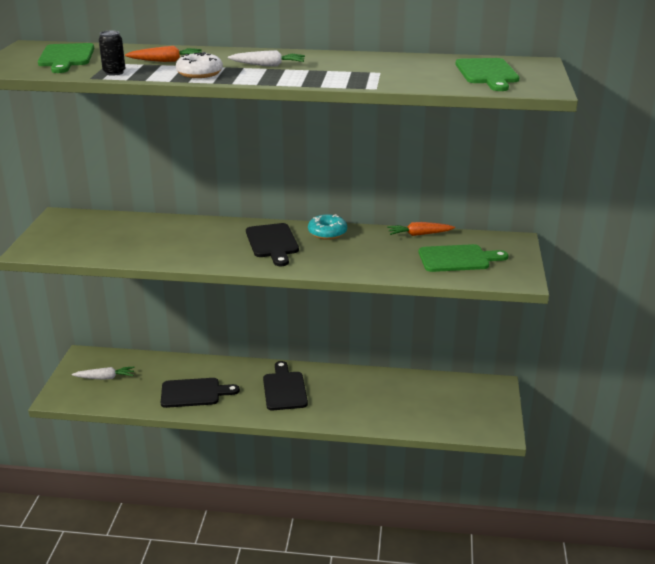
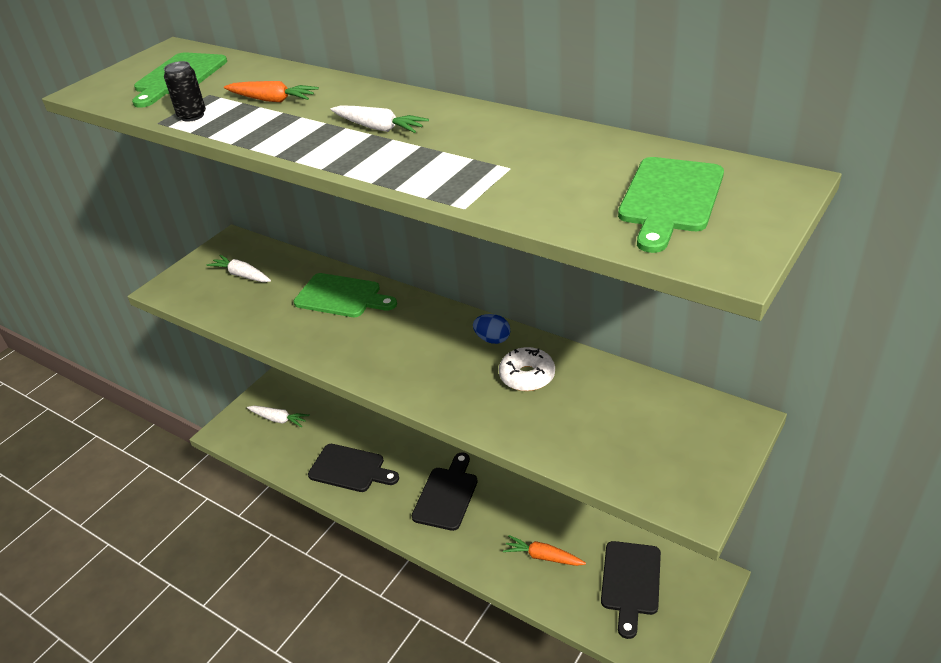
camera: 30 degrees right, 10 degrees up
white donut [176,52,223,78] -> white donut moved to [499,347,555,391]
black cutting board [246,223,299,266] -> black cutting board moved to [601,541,661,639]
turquoise donut [308,214,347,240] -> blue egg [473,314,510,344]
orange carrot [387,222,455,236] -> orange carrot moved to [503,535,586,566]
green cutting board [419,244,508,272] -> green cutting board moved to [294,273,397,317]
none -> white carrot [207,255,271,282]

